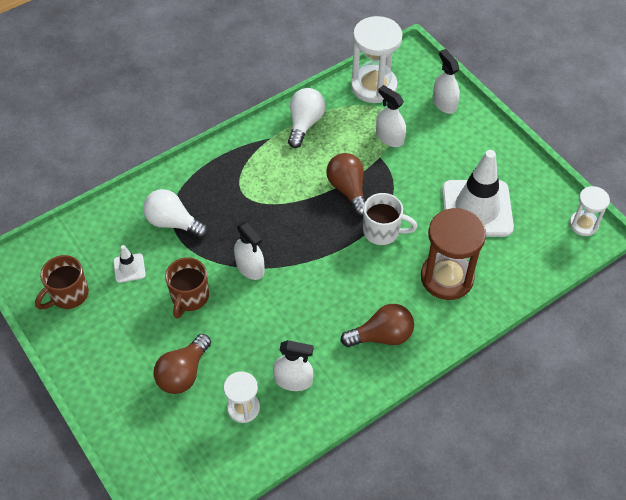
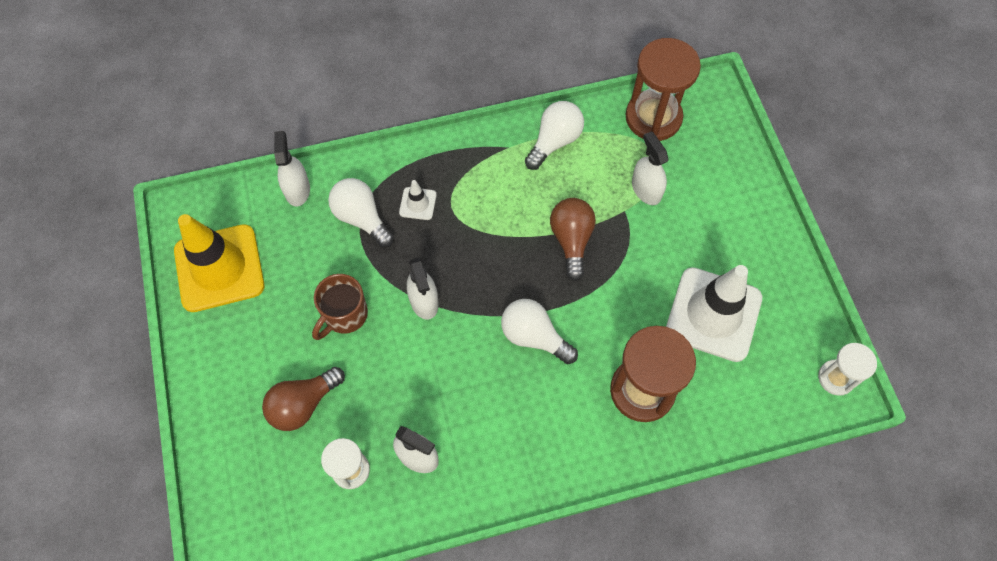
camera: 20 degrees right, 10 degrees up
brown mug [35,255,89,309] -> yellow traffic cone [174,214,264,312]
white traffic cone [113,245,146,283] -> white traffic cone moved to [399,180,437,220]
brown light bulb [340,304,414,347] -> none
white hourglass [351,16,403,103] -> brown hourglass [625,38,701,141]
white mug [363,193,418,245] -> none
white spray bottle [433,49,460,114] -> white spray bottle moved to [274,131,310,206]
none -> white light bulb [501,299,578,364]

